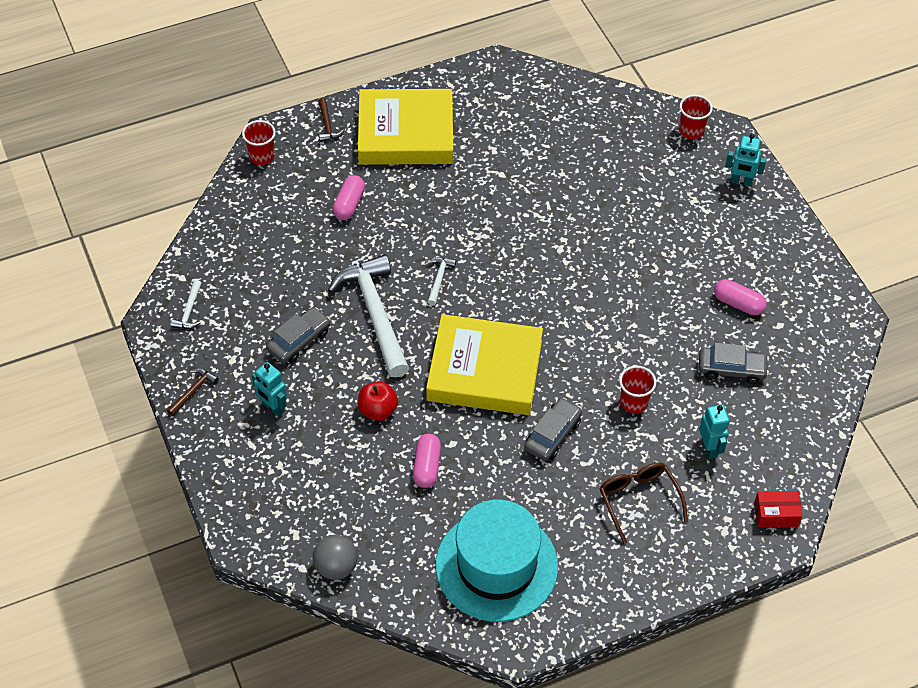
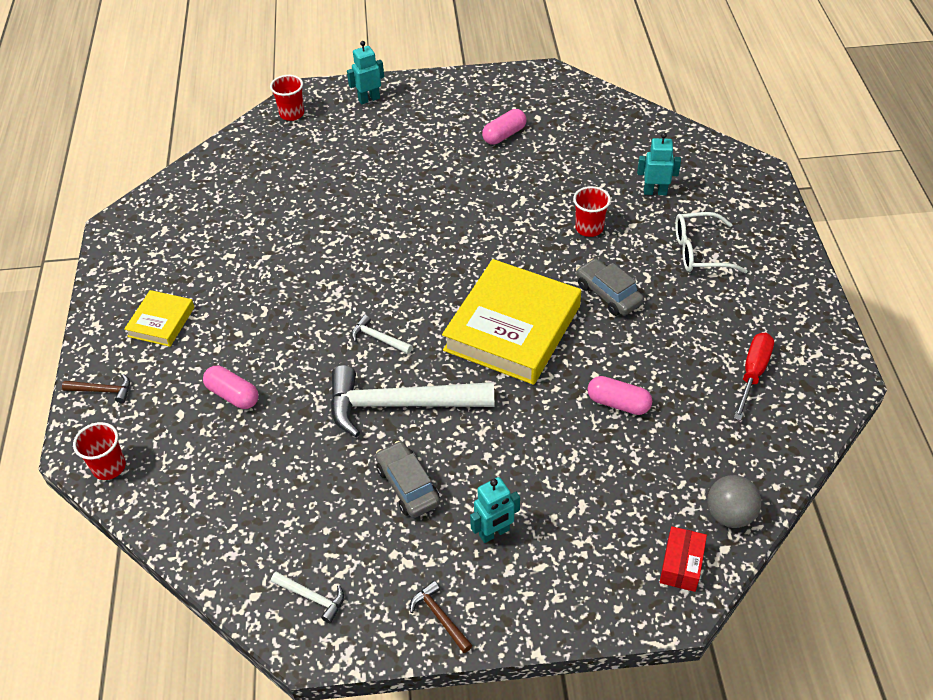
camera: 70 degrees left, 5 degrees down
yellow book [358,89,453,165] -> yellow book [124,290,194,347], size x0.49
red apple [358,382,398,421] -> none
turquoise hat [436,500,558,622] -> red screwdriver [734,333,774,421]
brown glasses [599,462,688,544] -> white glasses [675,212,748,273]
grey car [699,342,769,384] -> none
turquoise robot [725,134,767,187] -> turquoise robot turned 150 degrees counterclockwise [347,41,384,104]
red box [754,491,802,528] -> red box moved to [660,526,707,592]

